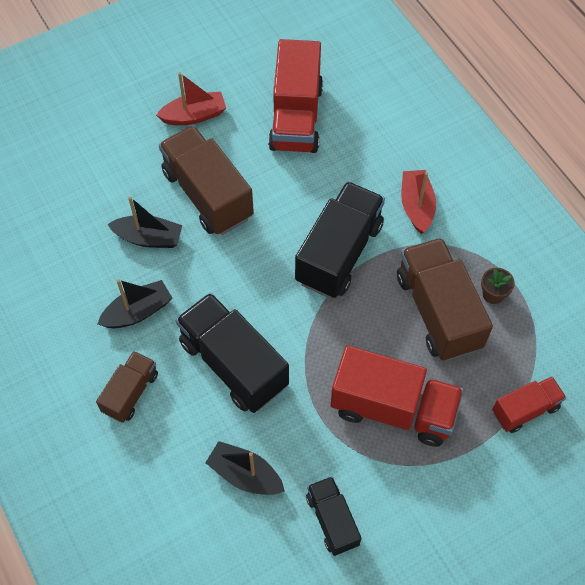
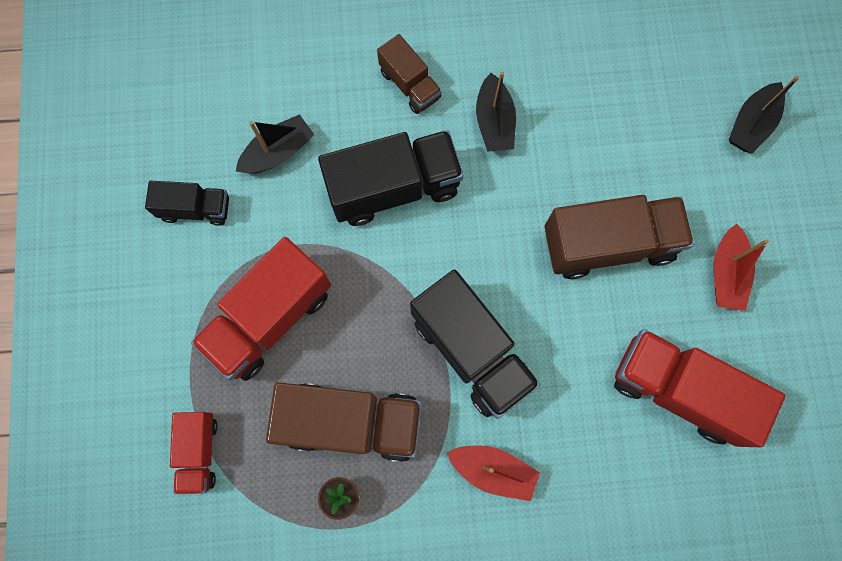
camera: 115 degrees right, 15 degrees up
black boat [107,196,182,248] -> black boat moved to [729,76,799,154]

